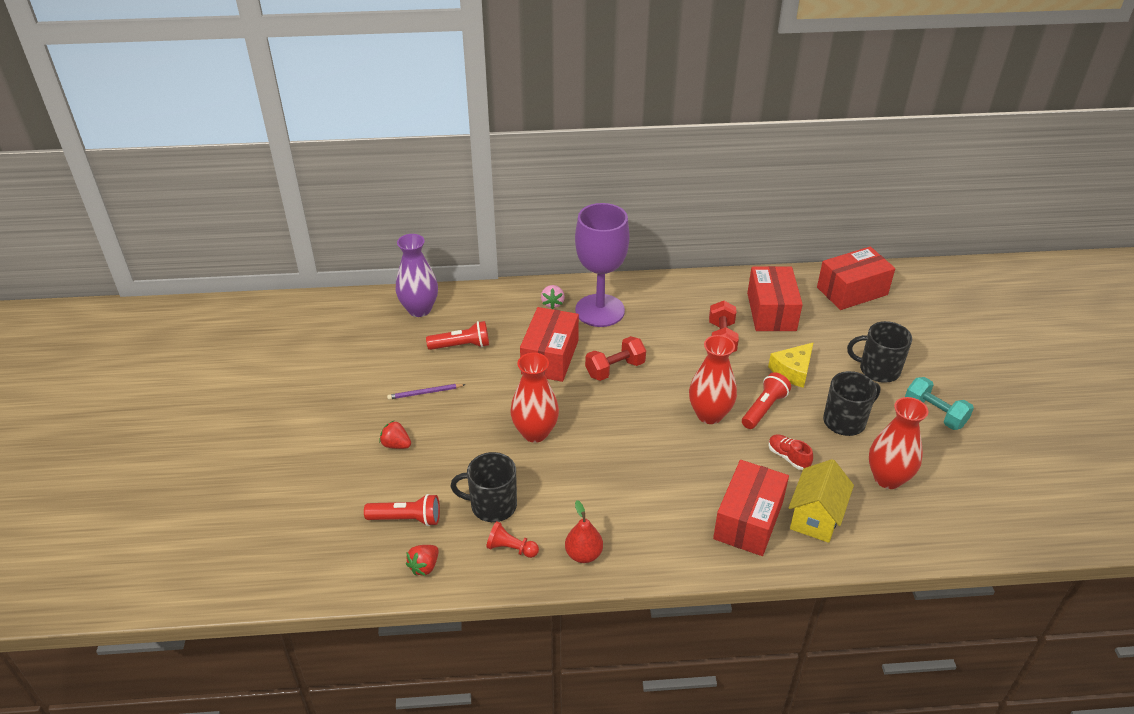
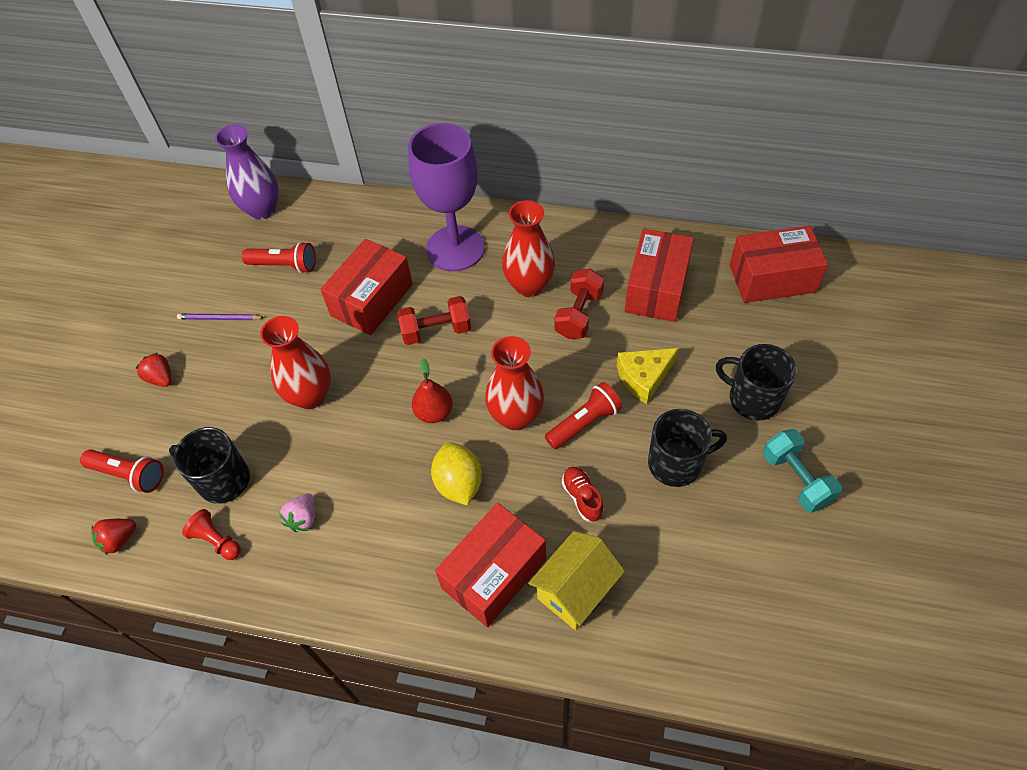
camera: 20 degrees right, 15 degrees up
pink strawberry [541,285,565,309] -> pink strawberry moved to [279,494,315,532]
red pear [565,500,603,563] -> red pear moved to [412,359,453,423]
red vase [869,397,928,489] -> red vase moved to [502,200,555,297]
none -> yellow lemon [431,442,482,505]

